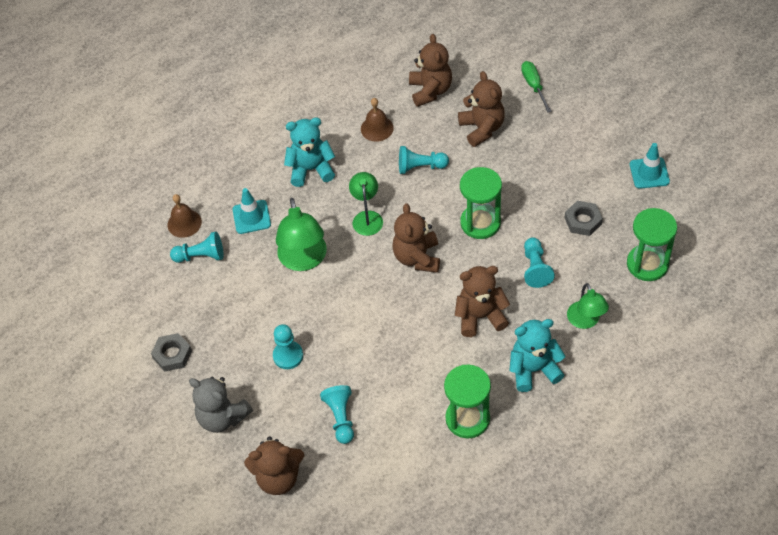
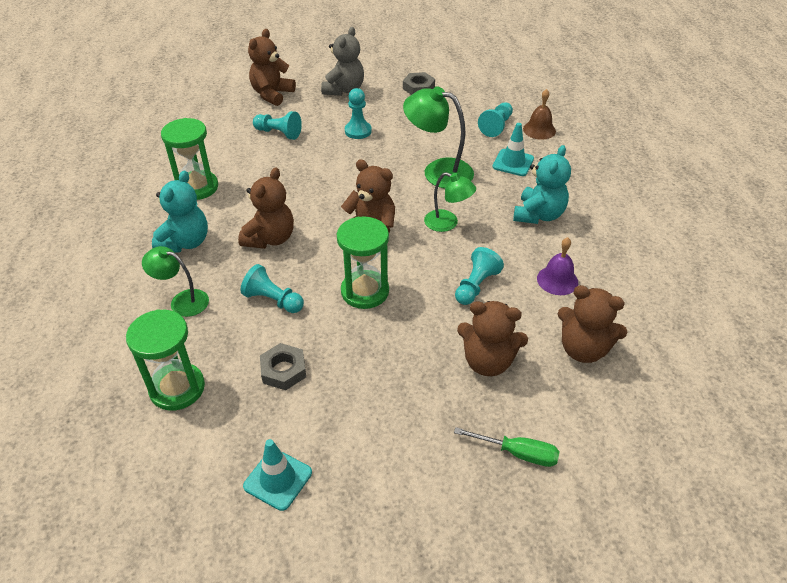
camera: 120 degrees right, 10 degrees down
grey teddy bear [189,377,253,433] -> grey teddy bear turned 135 degrees clockwise [321,27,364,96]
brown bell [361,98,394,142] -> purple bell [537,237,578,295]

